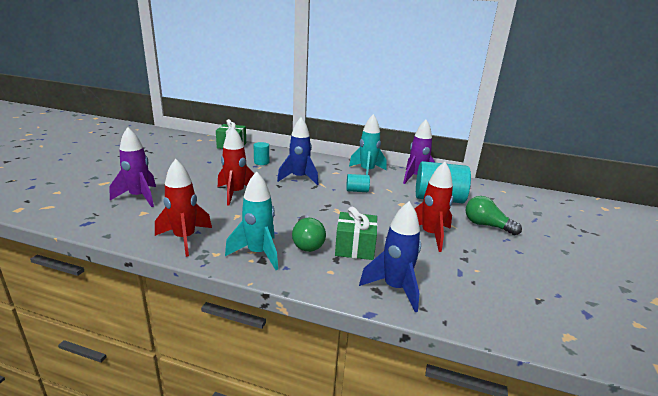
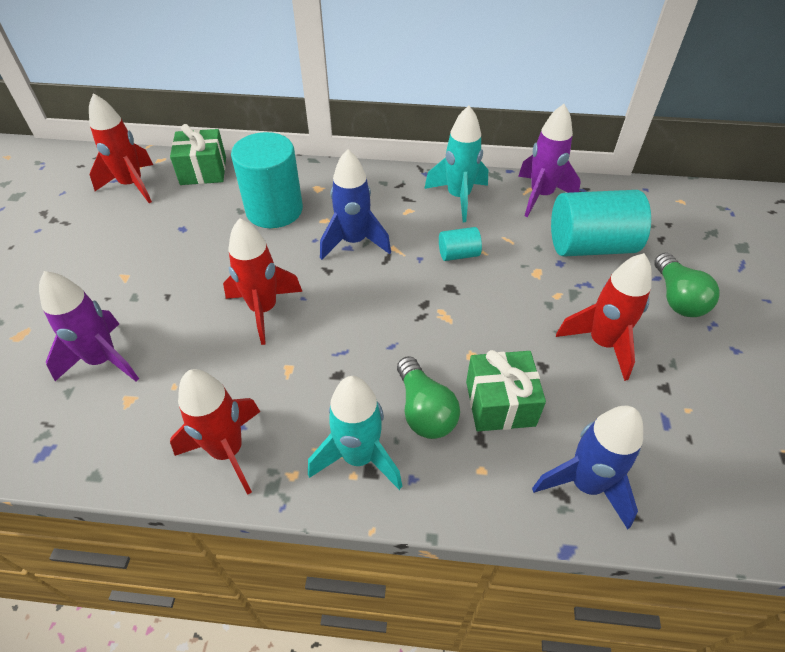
camera: 10 degrees left, 25 degrees up
turquoise cylinder [254,142,269,165] -> turquoise cylinder [231,132,303,228], size x2.11
green light bulb [465,196,522,235] -> green light bulb turned 120 degrees counterclockwise [654,253,720,317]
none -> red rocket [89,93,153,203]

